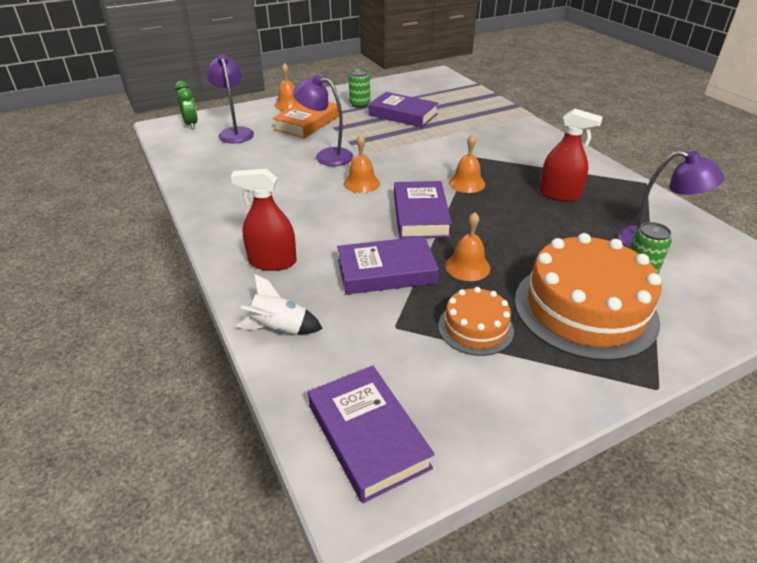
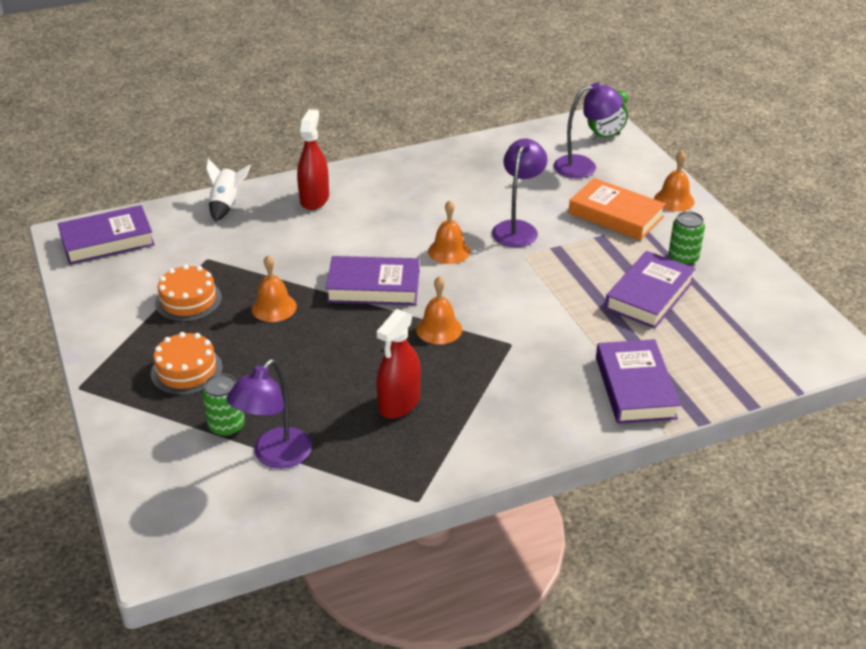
camera: 95 degrees right, 0 degrees up
purple book [337,236,439,295] -> purple book moved to [596,339,681,424]
orange cake [515,233,662,361] -> orange cake [151,332,223,395], size x0.52

